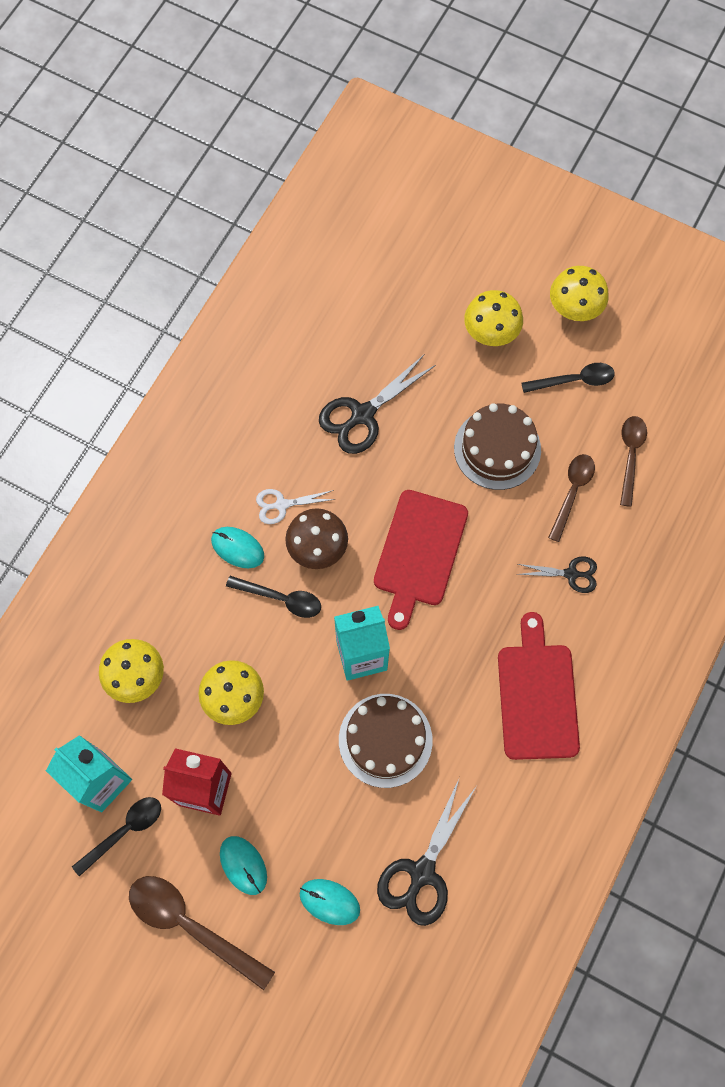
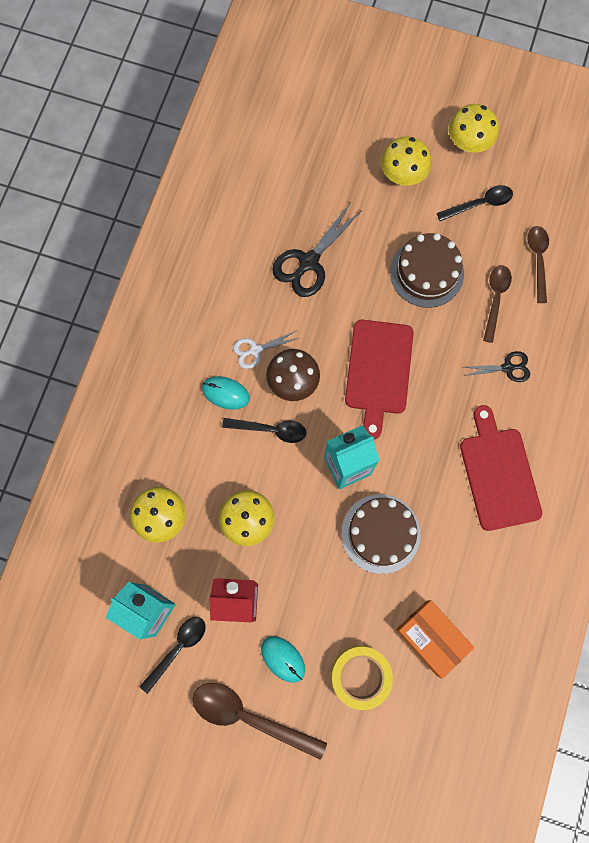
camera: 10 degrees left, 5 degrees up
turquoise mouse [300,879,360,925] -> yellow tape [331,646,393,710]
black scissors [377,777,476,926] -> orange box [396,600,474,679]

